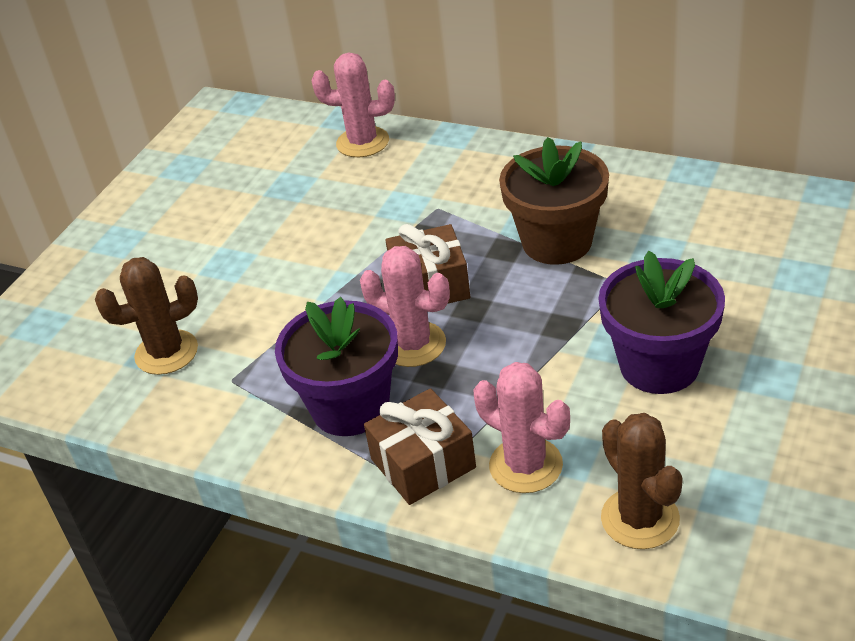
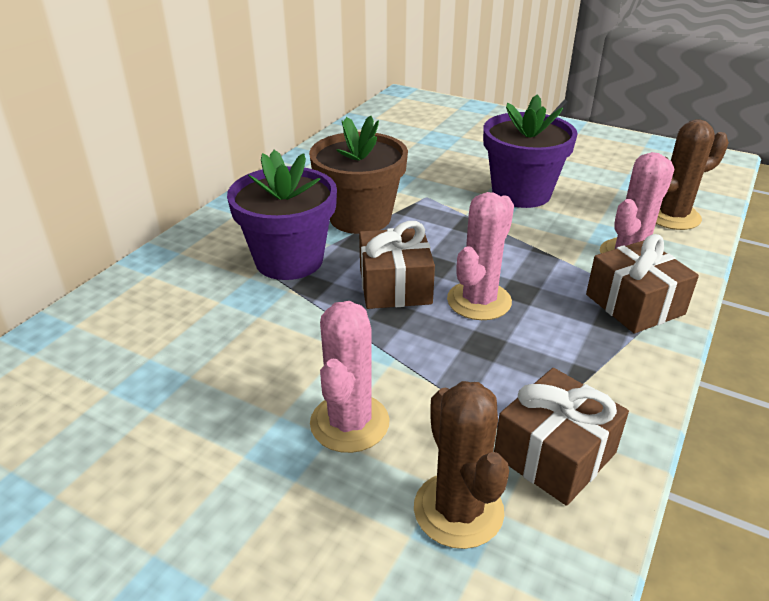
camera: 90 degrees left, 5 degrees down
purple flower pot [275,297,398,436] -> purple flower pot moved to [227,150,337,280]
pink cactus [312,53,395,157] -> pink cactus moved to [310,301,390,453]
none -> brown gift [494,368,629,506]

